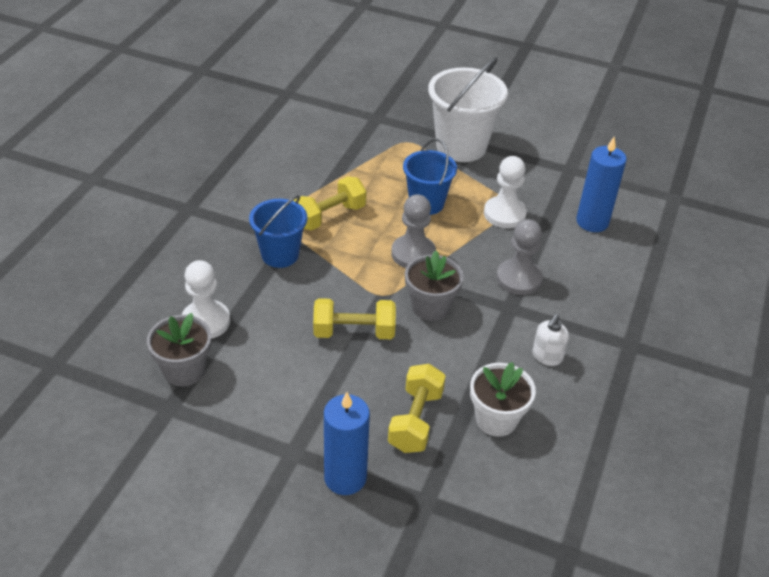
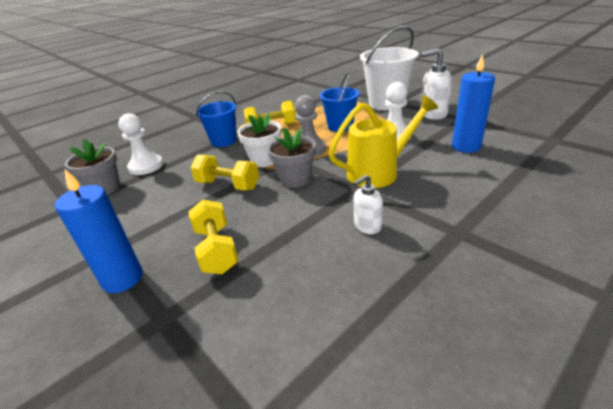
camera: 30 degrees right, 10 degrees down
yellow dumbbell [388,364,446,453] -> yellow dumbbell turned 60 degrees counterclockwise [189,200,239,274]
white flower pot [470,362,536,437] -> white flower pot moved to [237,113,282,167]
grey pawn [497,219,543,295] -> yellow watering can [328,95,438,188]
none -> white soap dispenser [421,48,452,120]

